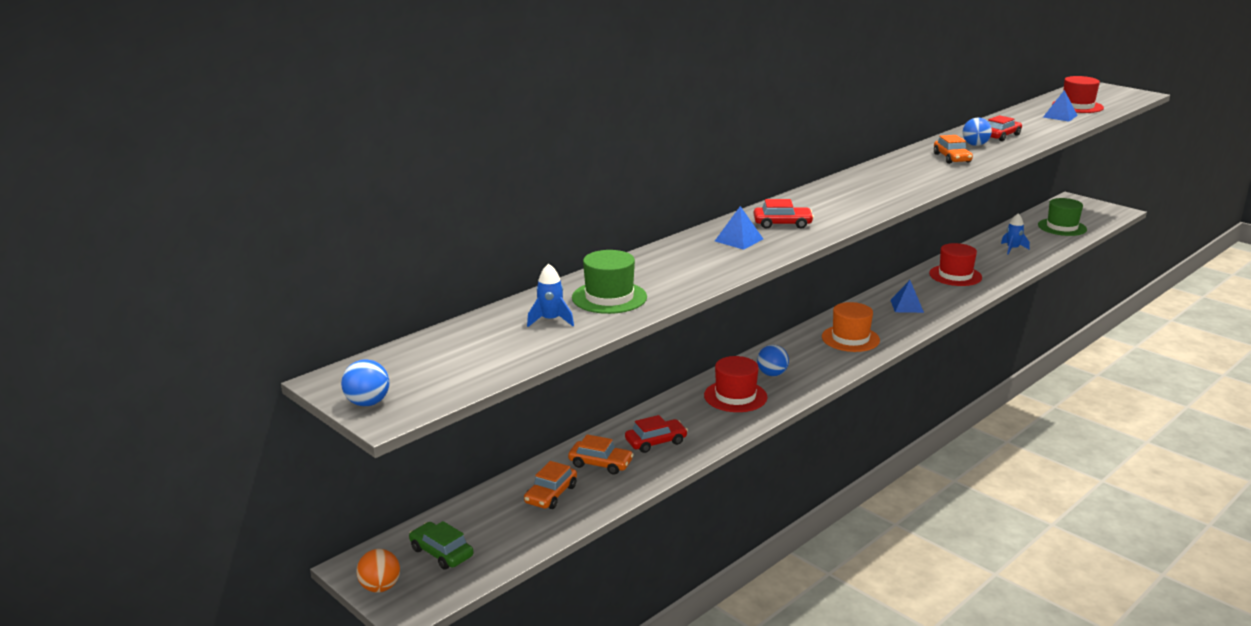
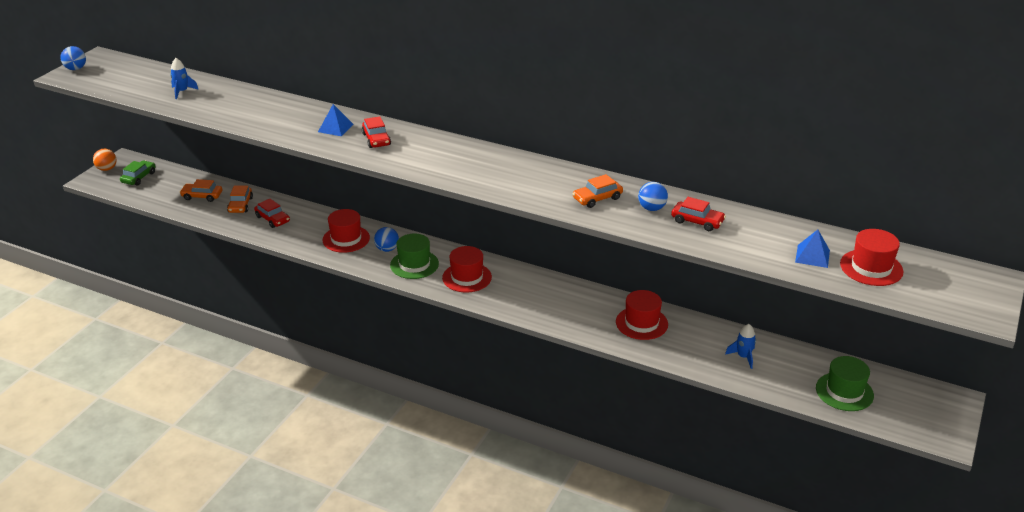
camera: 70 degrees right, 10 degrees up
green hat [572,250,647,314] -> green hat moved to [390,234,439,279]
orange hat [822,302,880,352] -> red hat [442,246,492,292]
blue pyramid [890,280,924,313] -> none

